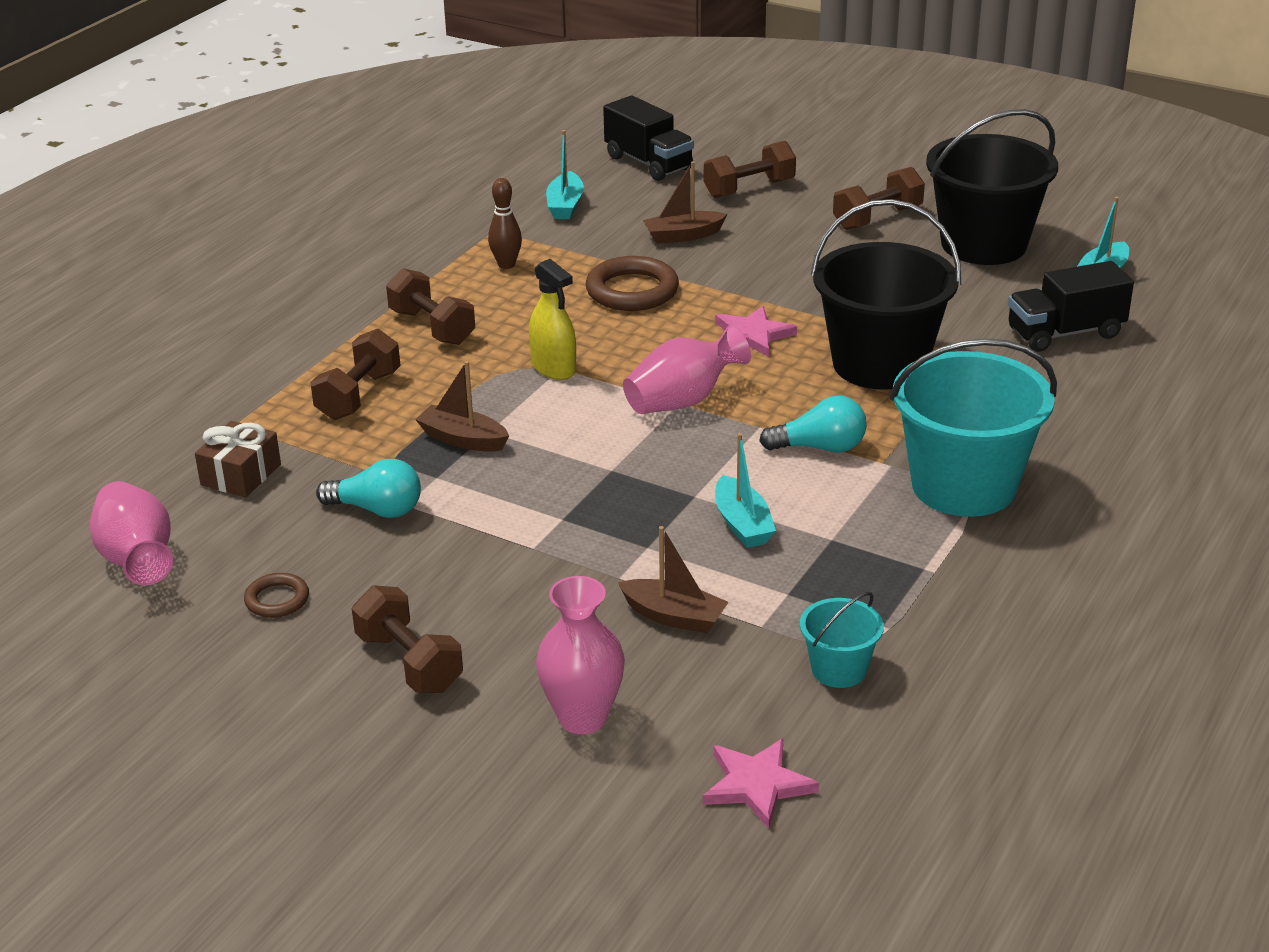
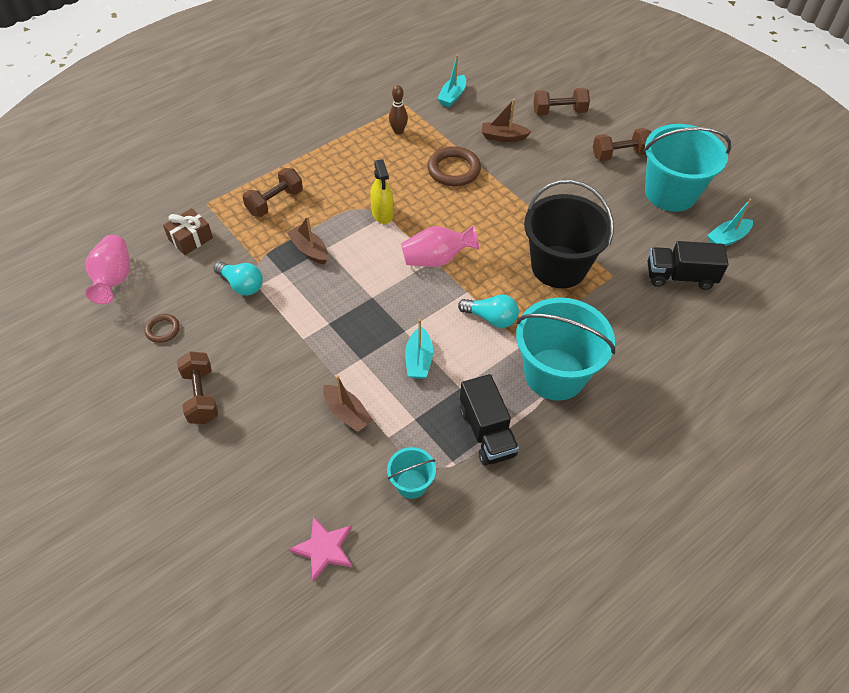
camera: 20 degrees right, 20 degrees up
brown dumbbell [386,268,475,345] -> none
pink vase [536,576,625,734] -> none
black truck [603,95,694,181] -> black truck moved to [460,374,519,466]
pink star [715,306,797,357] -> none
black bucket [926,109,1058,265] -> turquoise bucket [644,124,731,212]

